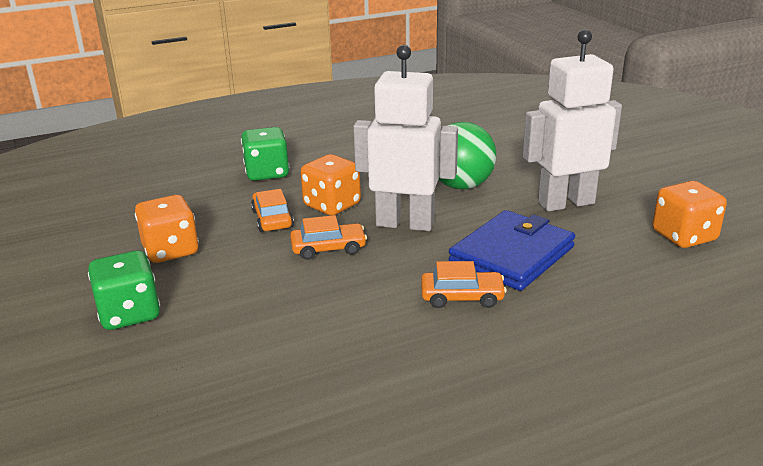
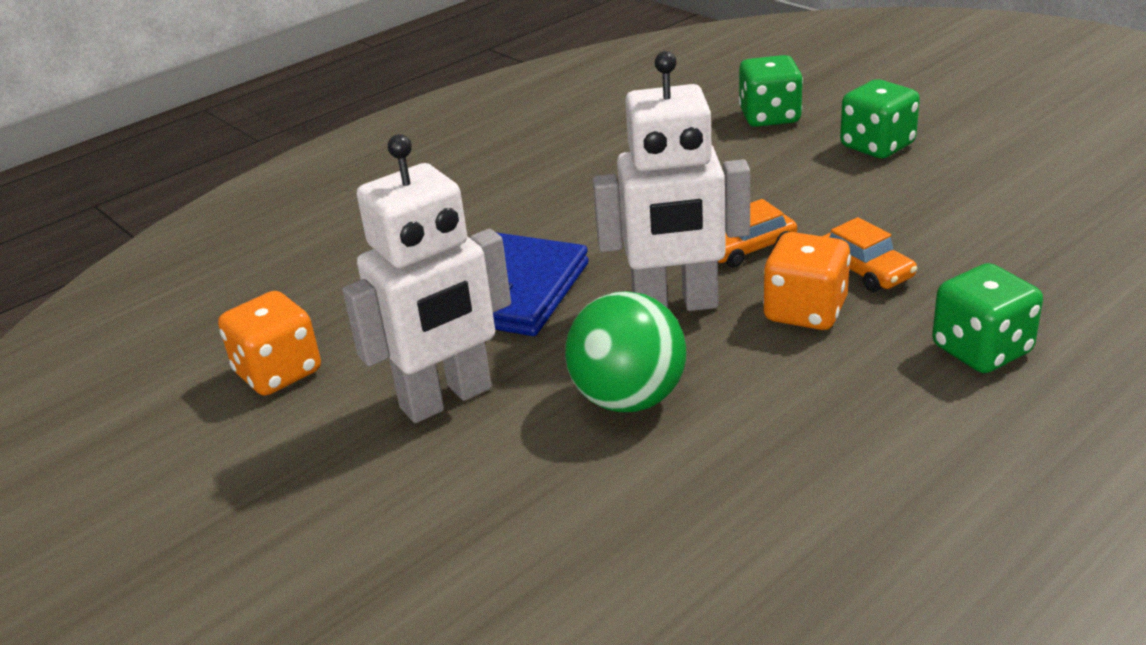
camera: 165 degrees right, 5 degrees up
orange dice [135,195,199,263] -> none
orange car [421,261,507,308] -> none
none -> green dice [738,55,803,127]

